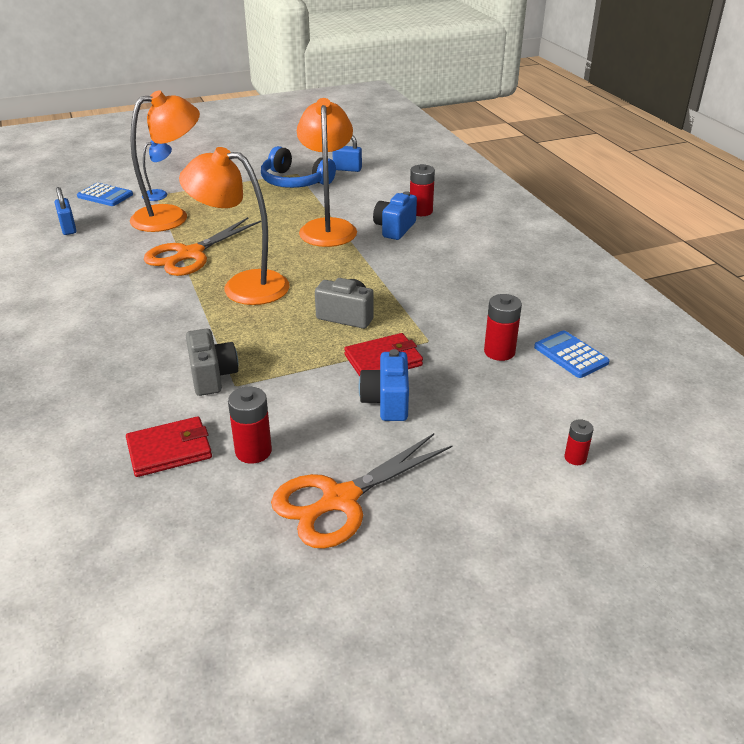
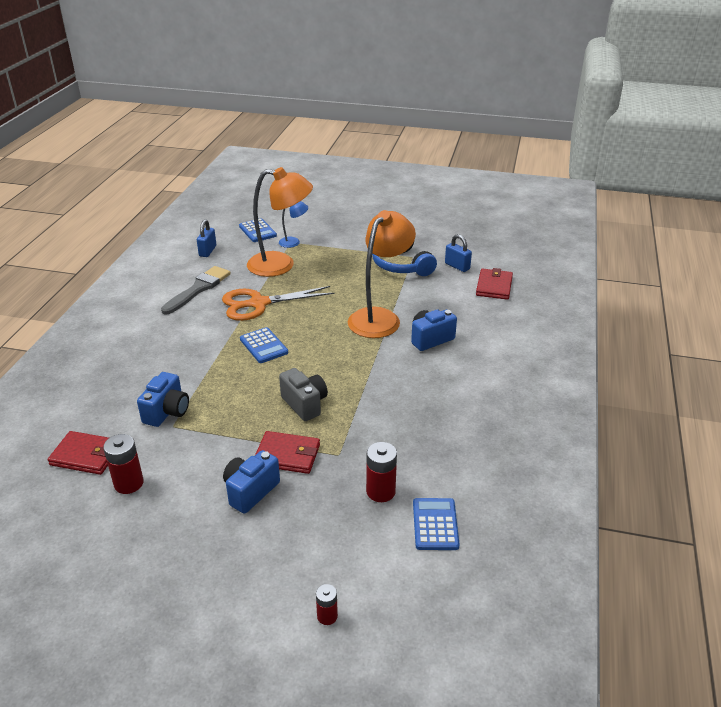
camera: 35 degrees right, 0 degrees up
orange lamp [179,147,290,305] -> blue calculator [240,327,288,363]
grey camera [186,328,238,396] -> blue camera [137,372,189,427]
orange scissors [271,433,452,549] -> none
red battery [410,164,435,216] -> none
none -> grey brush [161,266,231,315]
none -> red wallet [476,268,513,300]

